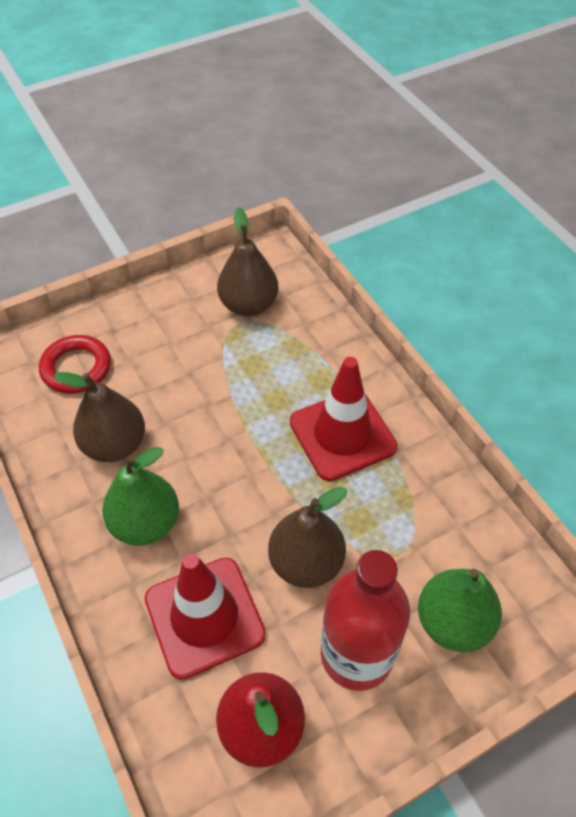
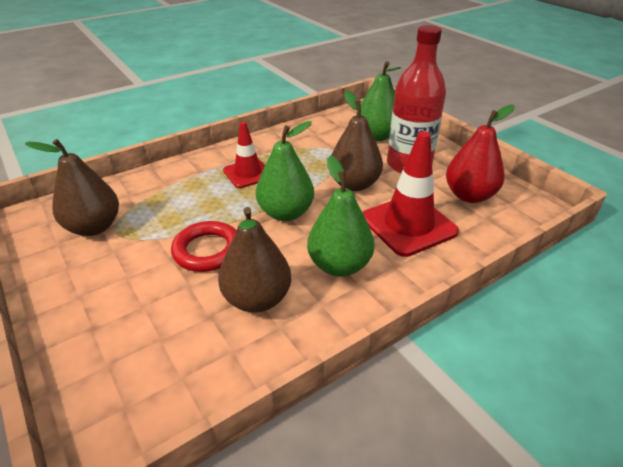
camera: 95 degrees left, 15 degrees down
red ring [39,335,111,394] -> red ring moved to [171,221,237,272]
red traffic cone [290,357,398,481] -> red traffic cone [223,122,265,188], size x0.63
none -> green pear [256,121,314,221]

